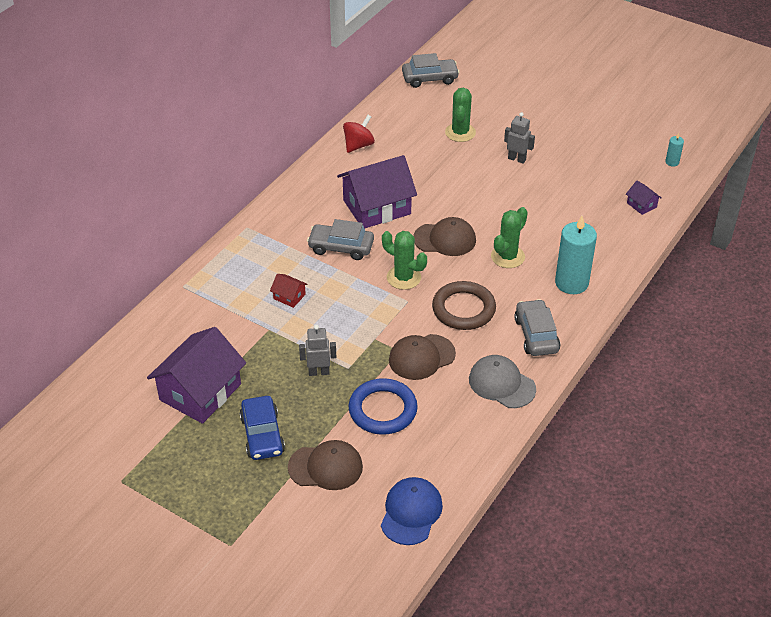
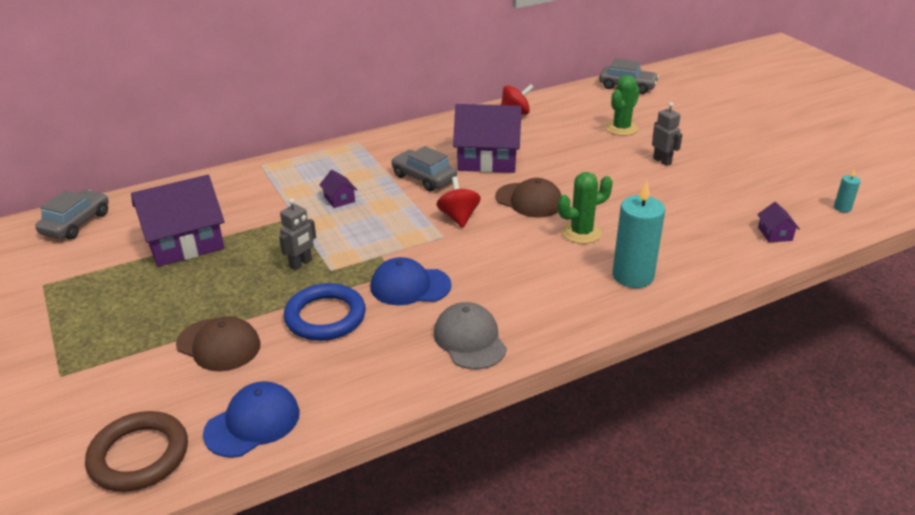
camera: 30 degrees right, 10 degrees down
blue car [240,396,285,460] -> none
red house [270,274,308,308] -> purple house [319,170,357,208]
grey robot [299,325,336,376] -> grey robot turned 105 degrees clockwise [279,198,316,270]
green cactus [382,231,427,290] -> red spinning top [437,177,481,228]
brown cap [389,334,456,380] -> blue cap [371,257,452,305]
brown ring [432,281,496,330] -> brown ring moved to [85,411,188,492]
grey car [514,299,560,356] -> grey car moved to [35,190,109,240]

